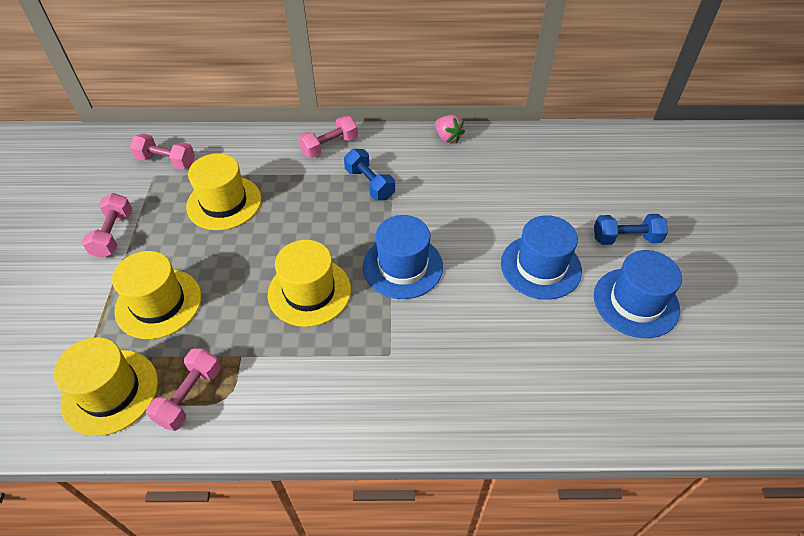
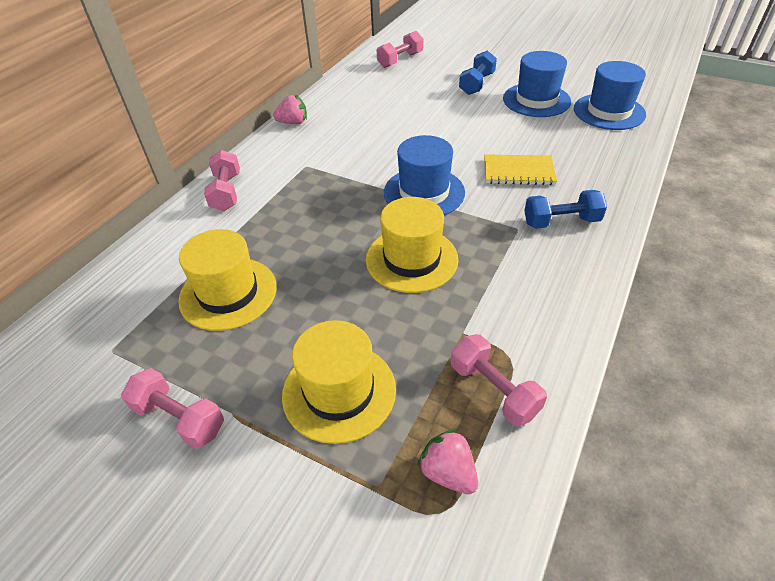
camera: 60 degrees left, 5 degrees down
yellow hat [54,337,158,436] -> pink strawberry [417,429,478,494]
pink dumbbell [130,134,195,170] -> pink dumbbell moved to [377,31,423,68]
blue dumbbell [344,149,395,200] -> blue dumbbell moved to [524,190,607,229]
blue hat [501,215,582,300] -> blue hat moved to [574,61,646,130]
none -> yellow notebook [484,154,557,185]

